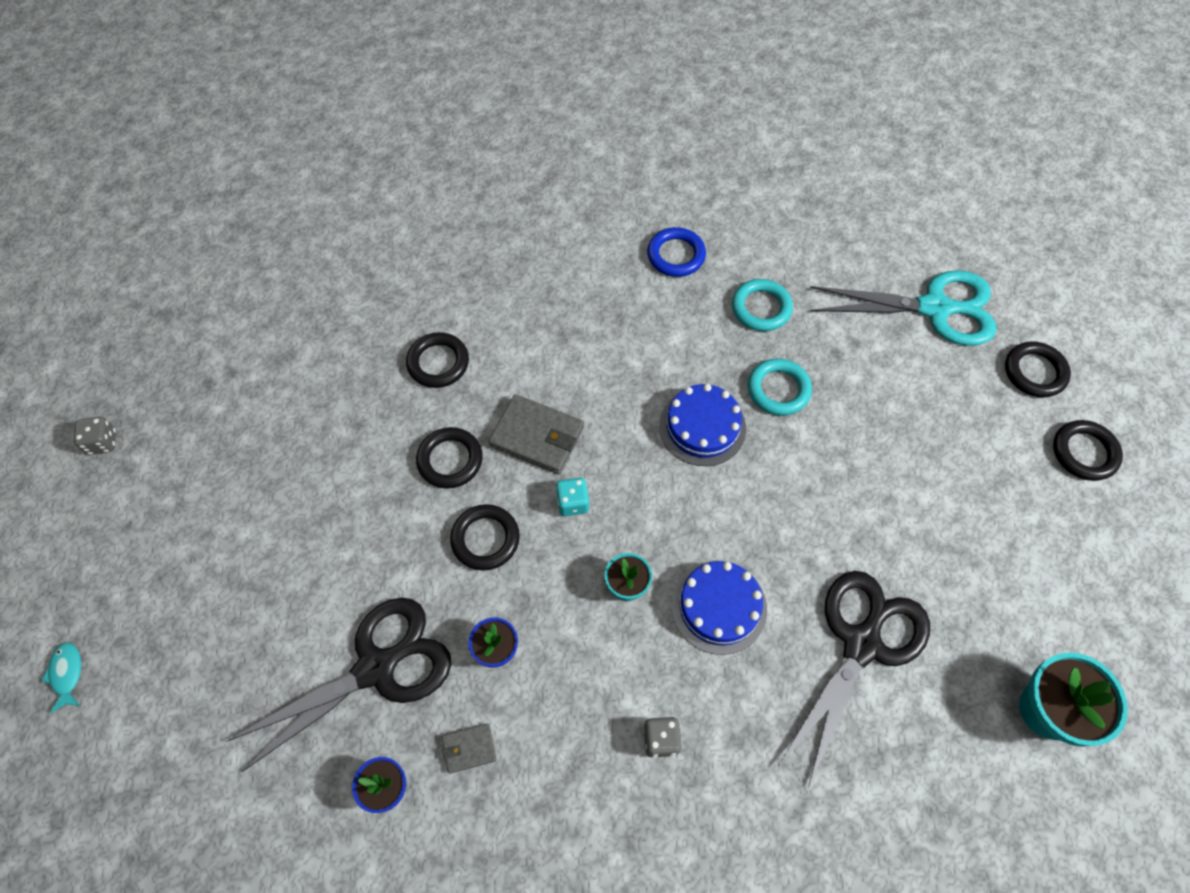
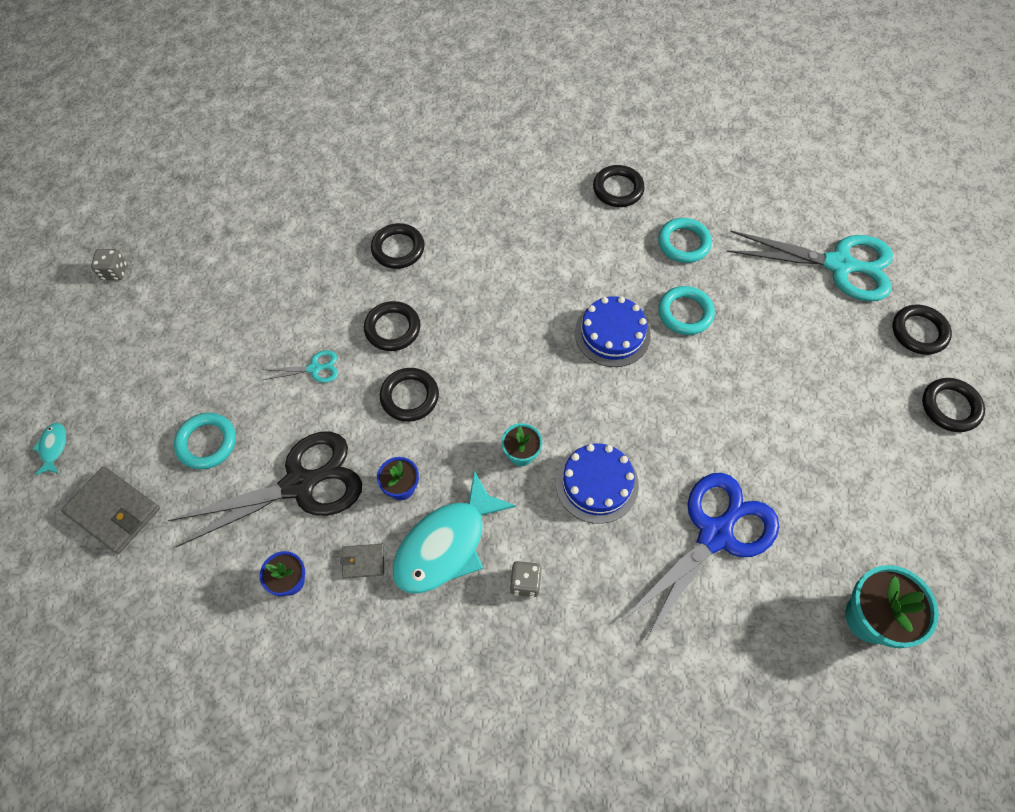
camera: 10 degrees right, 0 degrees up
grey wallet [489,394,584,474] -> grey wallet moved to [61,466,160,554]
turquoise dice [555,478,590,516] -> none
blue ring [647,227,706,277] -> black ring [593,165,645,207]
black scissors [779,571,930,786] -> blue scissors [623,473,779,642]
none -> turquoise ring [174,413,236,469]
none -> turquoise scissors [262,350,338,383]
none -> turquoise fish [392,471,516,594]

